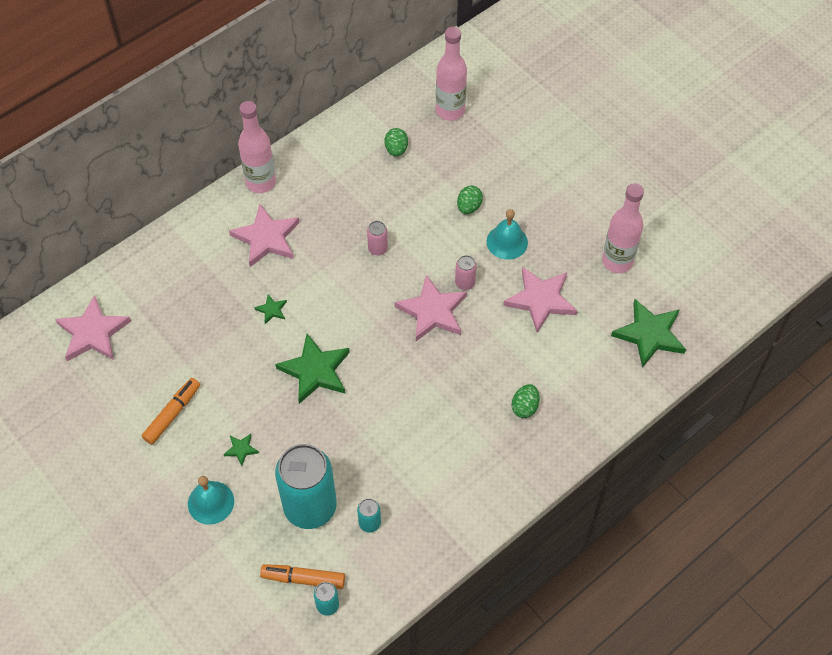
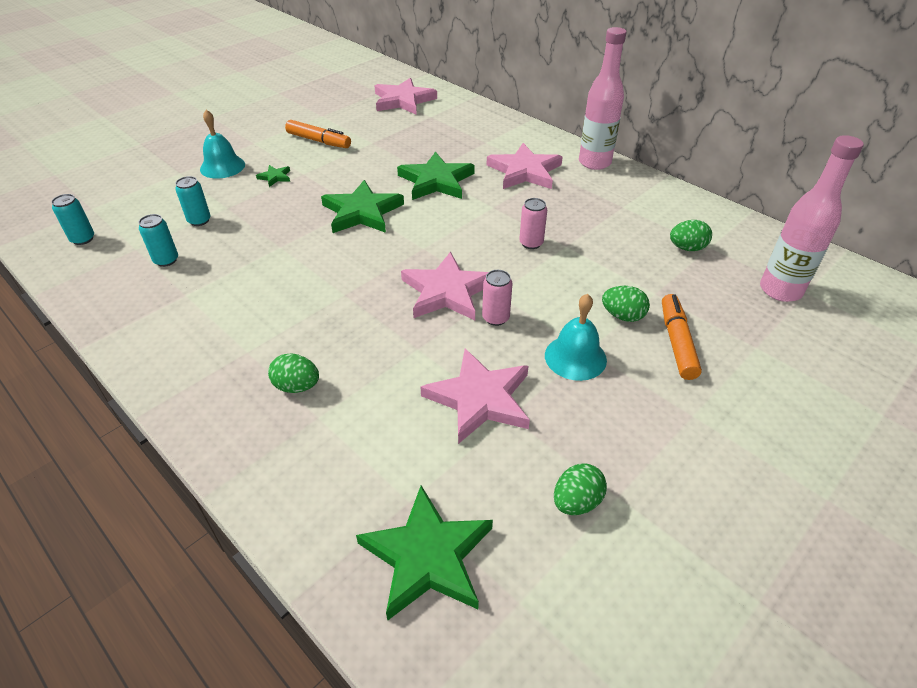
camera: 85 degrees right, 15 degrees down
green star [254,294,287,324] -> green star [397,151,475,200], size x2.23
orange marker [260,564,345,589] -> orange marker moved to [662,294,702,380]
turquoise can [275,444,337,529] -> turquoise can [175,176,211,226], size x0.41
pink bottle [602,183,644,273] -> green egg [554,463,607,515]

